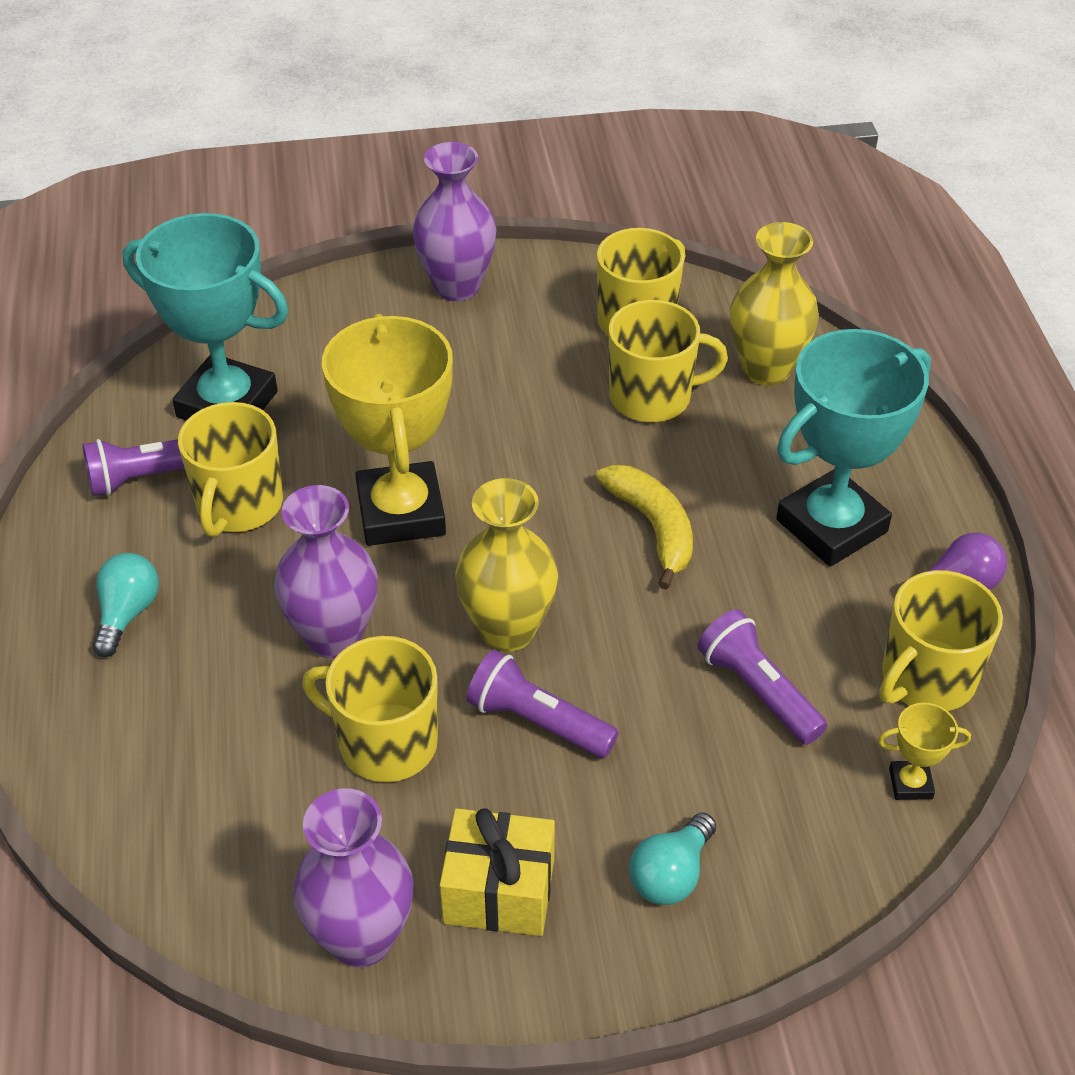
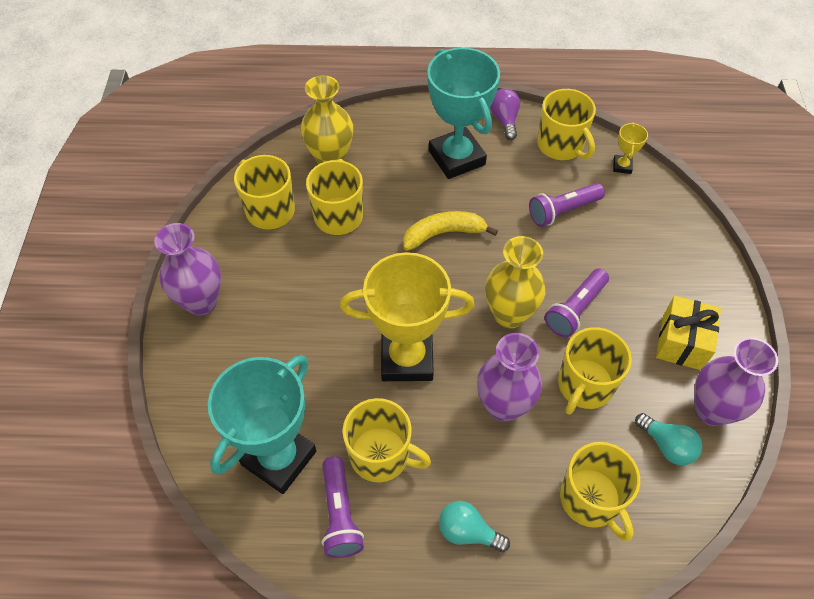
camera: 80 degrees left, 10 degrees up
turquoise light bulb [629,813,716,905] -> turquoise light bulb moved to [635,413,702,465]
none -> yellow mug [560,442,640,541]

